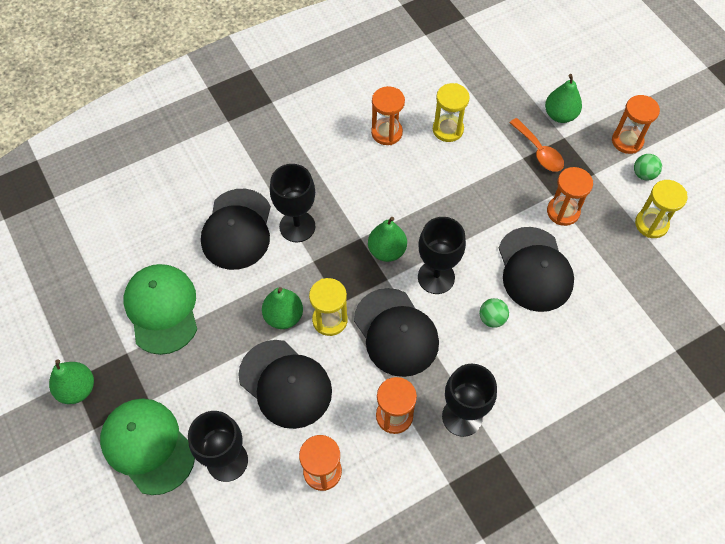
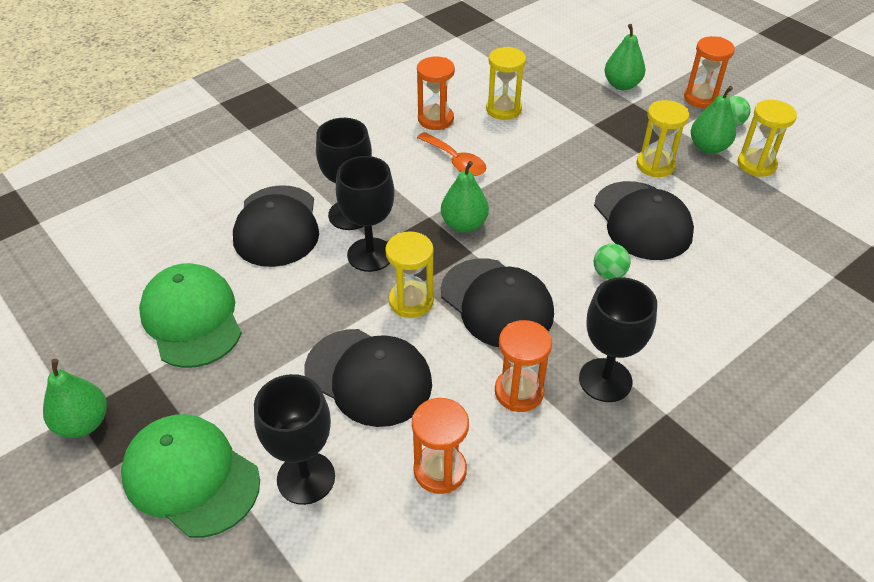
camera: 10 degrees left, 15 degrees down
green pear [262,287,303,329] -> green pear moved to [691,86,736,154]
black goblet [418,217,466,294] -> black goblet moved to [336,156,394,272]
orange spoon [510,118,564,172] -> orange spoon moved to [417,132,486,176]
orange hourglass [547,167,593,226] -> yellow hourglass [636,100,689,177]

